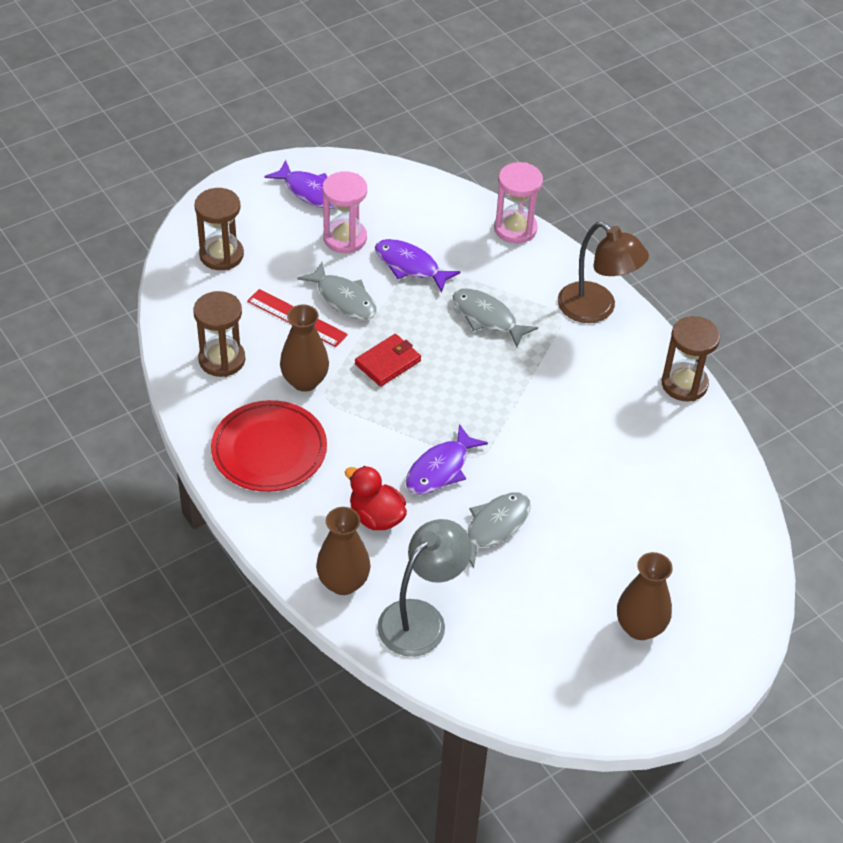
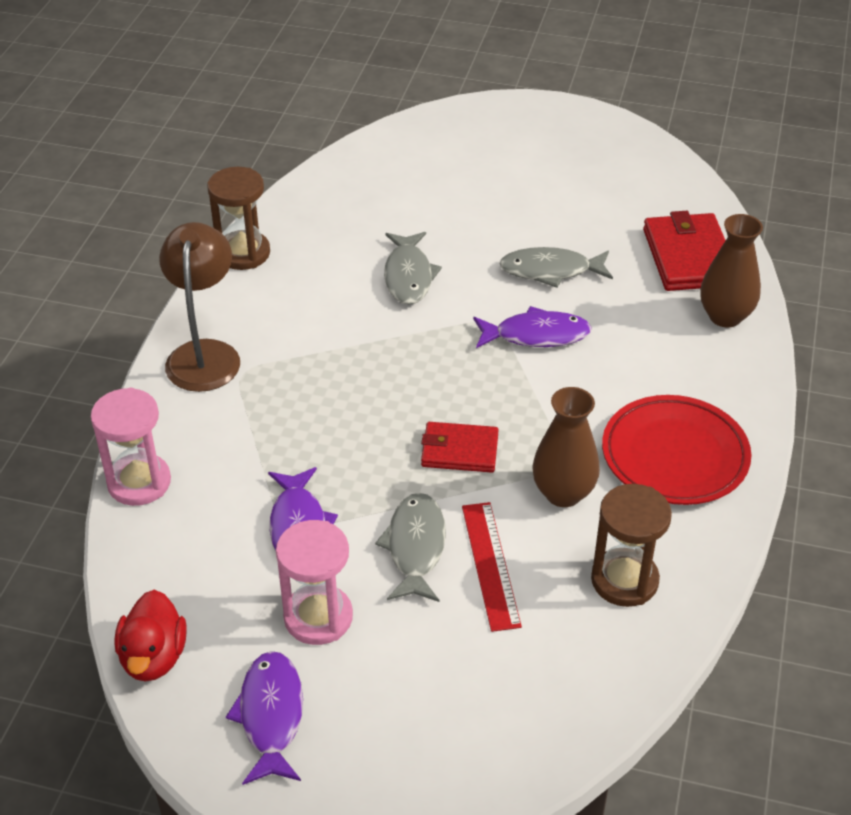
camera: 130 degrees left, 5 degrees down
brown hourglass [194,188,244,270] -> none
red duck [345,466,407,530] -> red duck moved to [114,590,187,681]
grey lamp [377,519,472,657] -> red wallet [643,211,726,291]
grey fish [453,288,538,347] -> grey fish moved to [384,232,442,305]
brown vase [617,552,673,640] -> none

